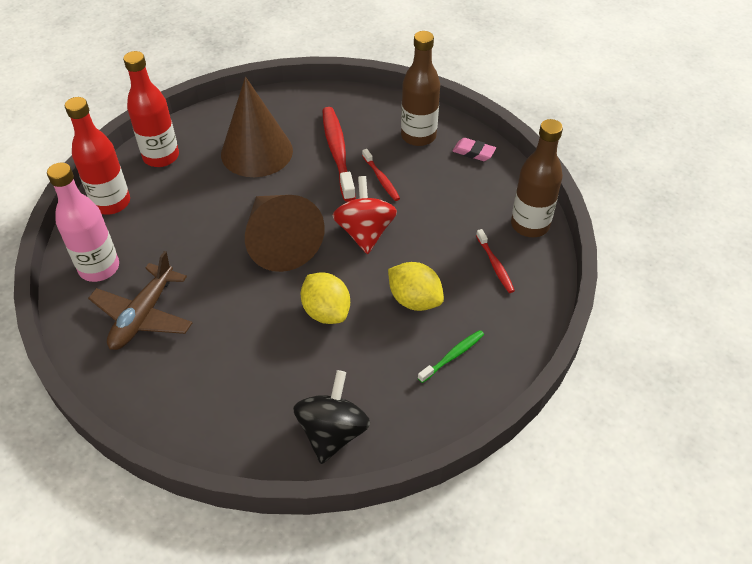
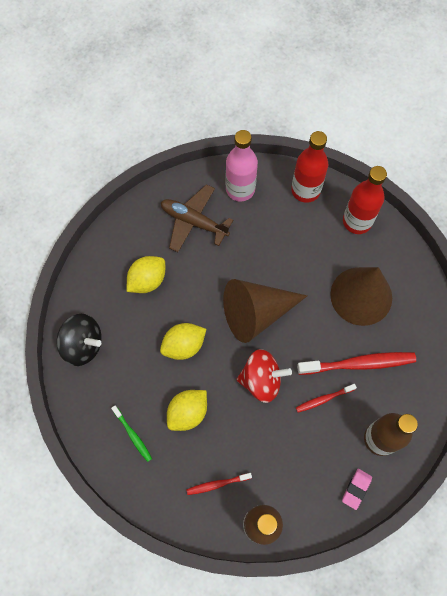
camera: 95 degrees right, 20 degrees up
none -> yellow lemon [127,256,165,293]

